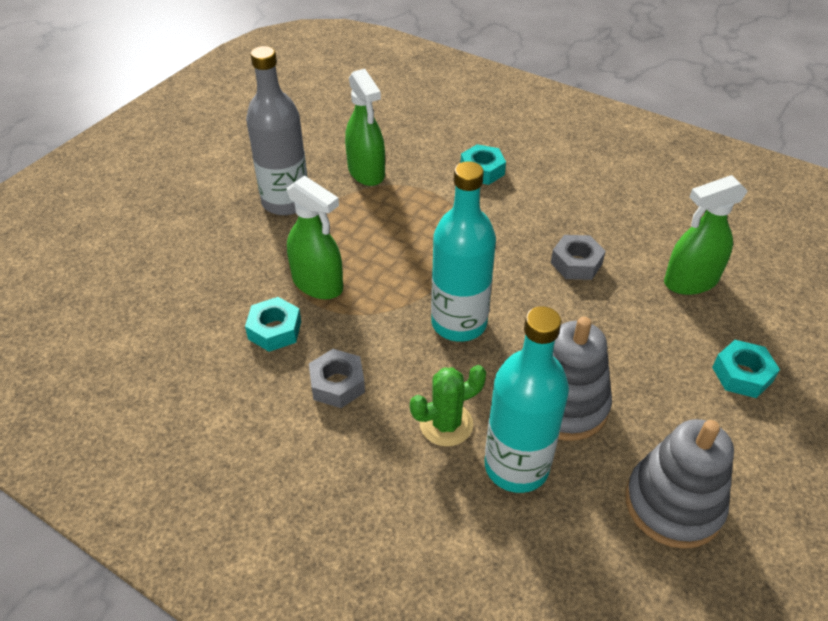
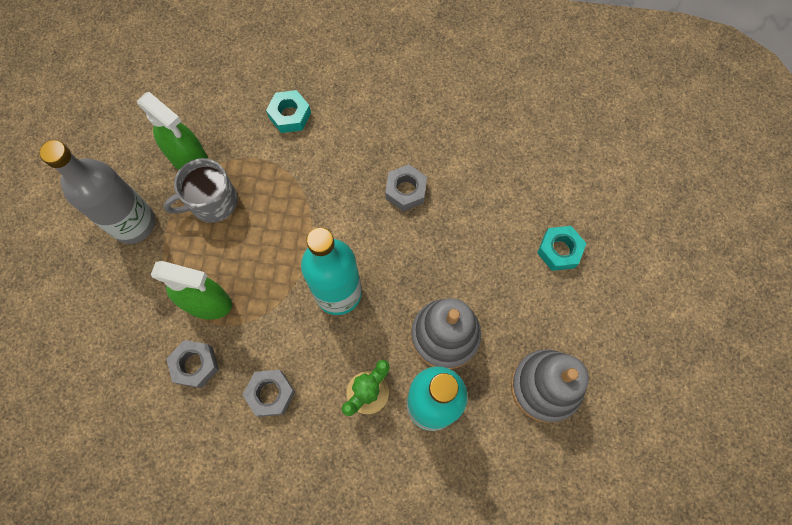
camera: 25 degrees left, 25 degrees up
turquoise nut [245,297,301,352] -> grey nut [166,340,219,388]
green spray bottle [664,175,748,295] -> none
none -> grey mug [163,158,238,223]

